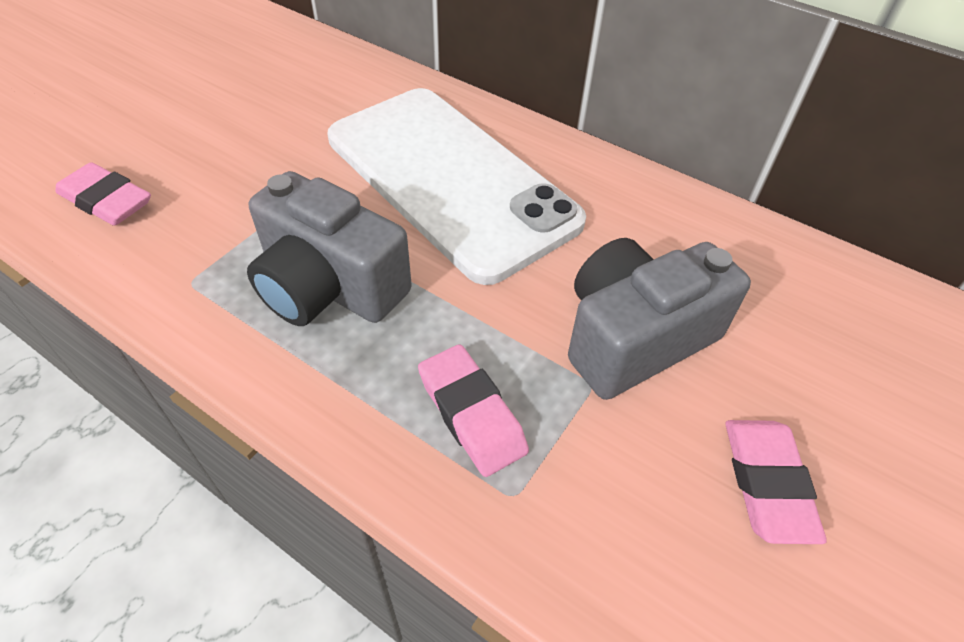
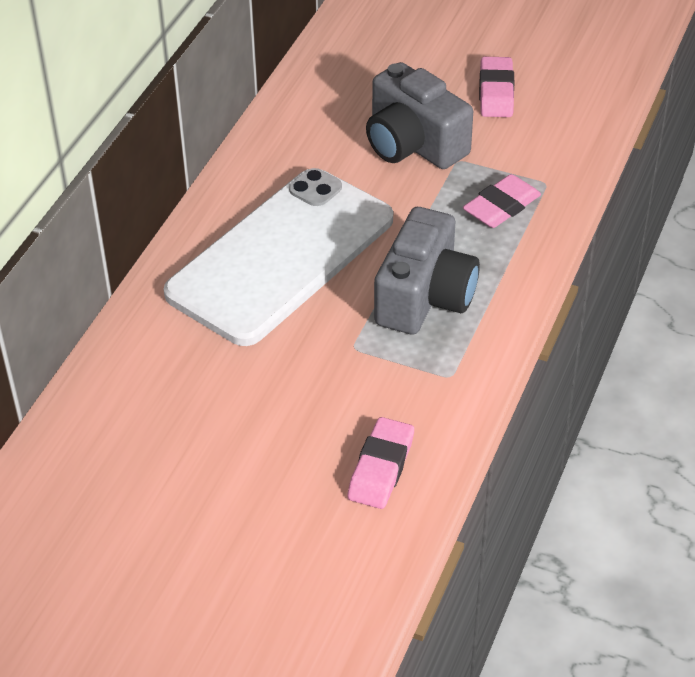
camera: 100 degrees left, 5 degrees down
pink eraser [725,420,827,544] -> pink eraser turned 75 degrees counterclockwise [479,57,514,117]

